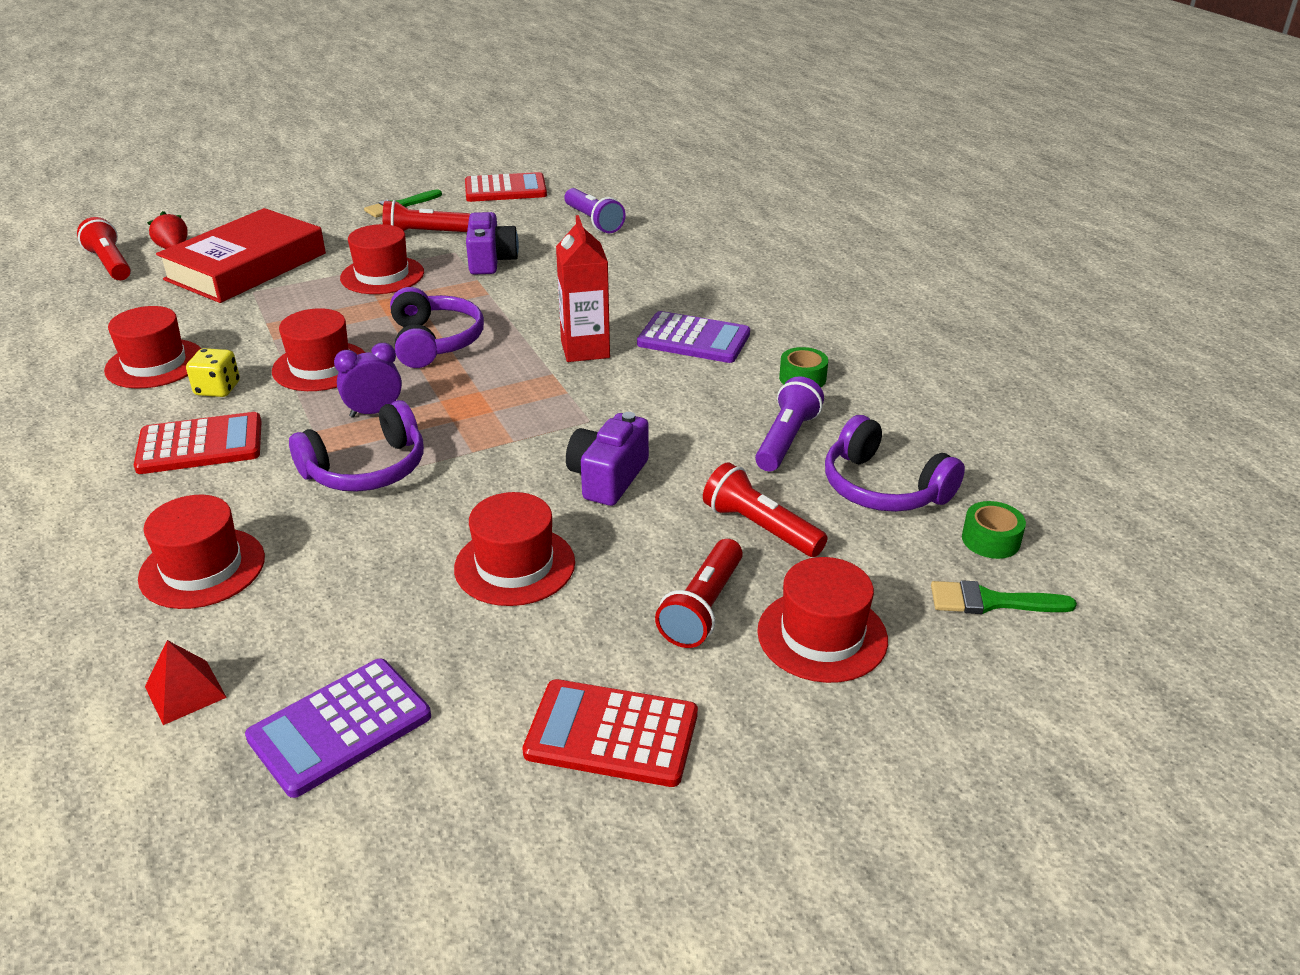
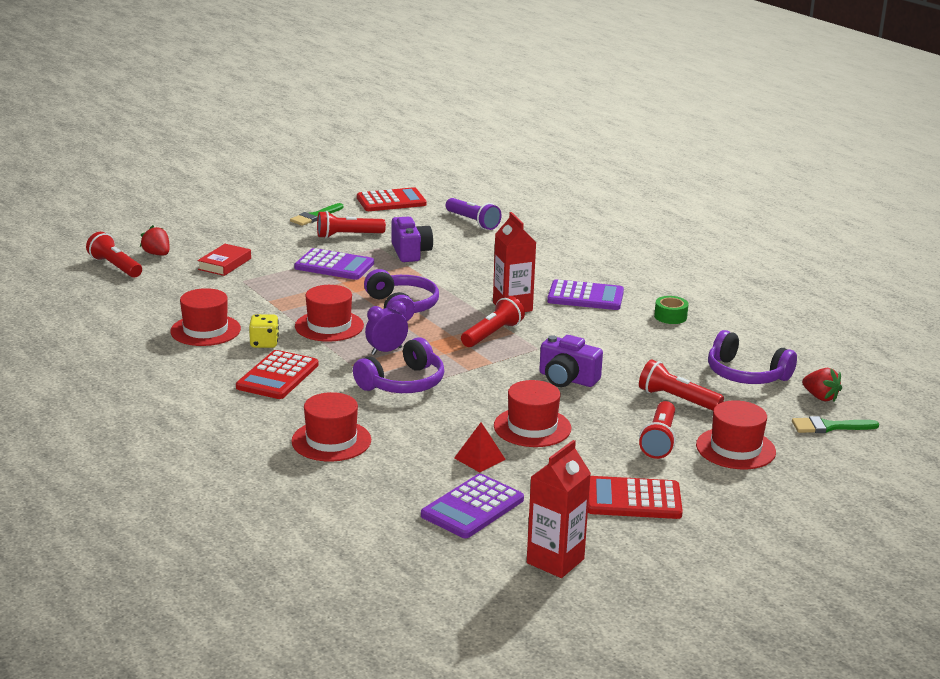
camera: 10 degrees left, 10 degrees down
red calculator [134,412,262,474] -> red calculator turned 135 degrees clockwise [236,350,319,399]
red pyramid [145,640,227,725] -> red pyramid moved to [454,422,506,472]
red book [156,208,326,303] -> red book [197,244,251,276], size x0.47
red hat [340,224,424,294] -> purple calculator [294,248,374,280]
purple camera [566,412,649,506] -> purple camera turned 75 degrees counterclockwise [539,335,603,387]
purple flashlight [755,376,824,471] -> none
green tape [962,501,1026,559] -> red strawberry [802,368,842,402]
none -> red flashlight [461,296,525,347]
none -> red carton [527,440,591,578]

